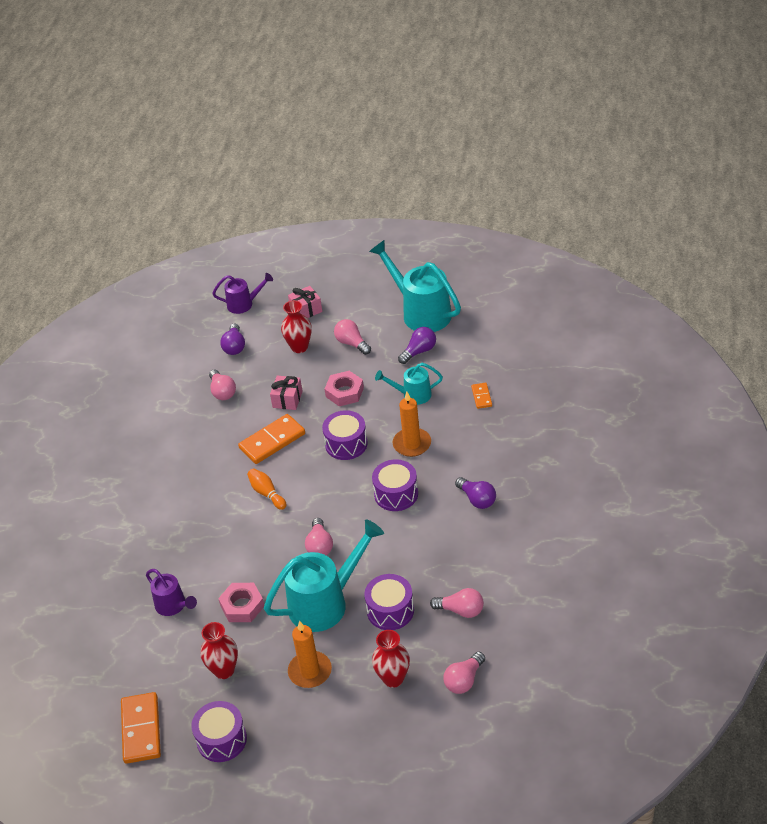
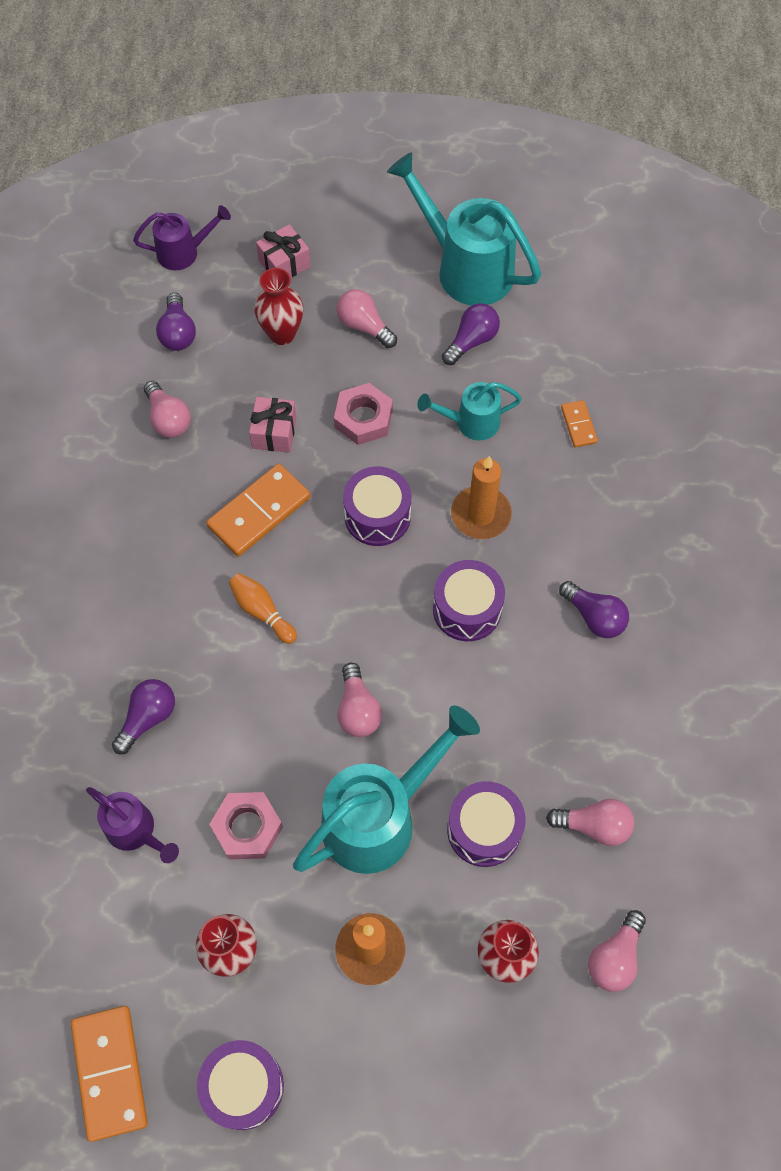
camera: 10 degrees left, 20 degrees up
none -> purple light bulb [112,679,175,754]

